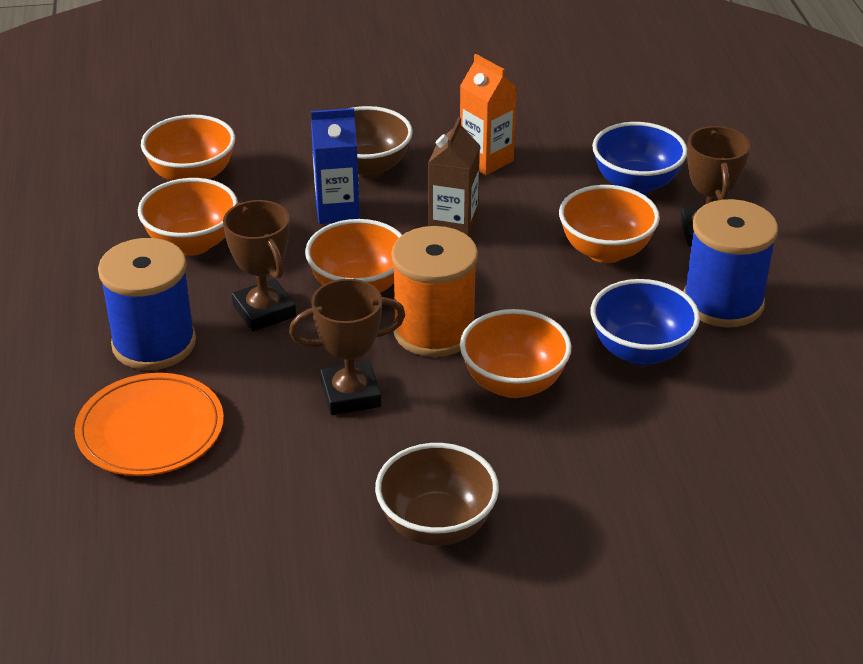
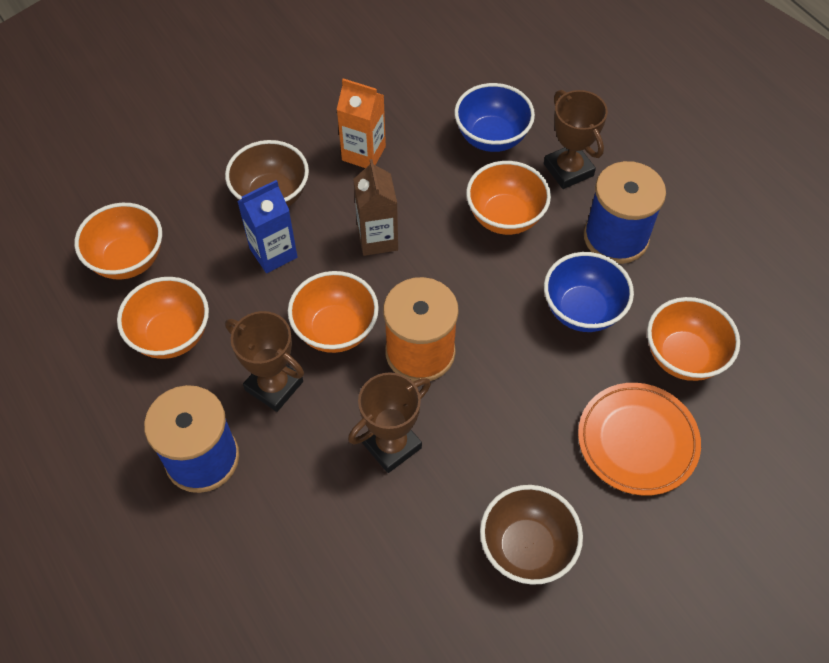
camera: 25 degrees left, 20 degrees up
orange plate [75,373,224,476] -> orange plate moved to [578,383,701,496]
orange bowl [460,309,571,398] -> orange bowl moved to [647,297,740,381]

